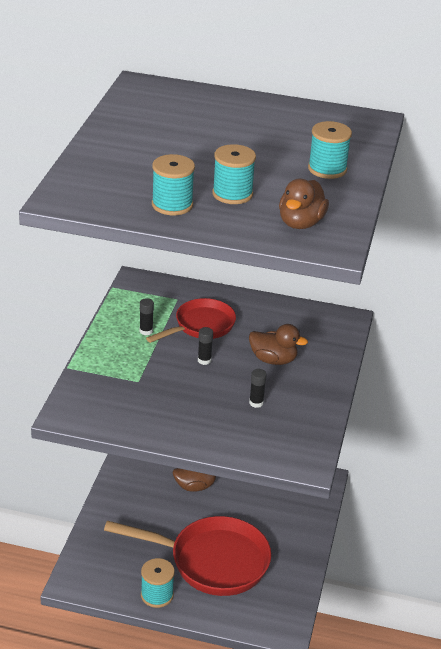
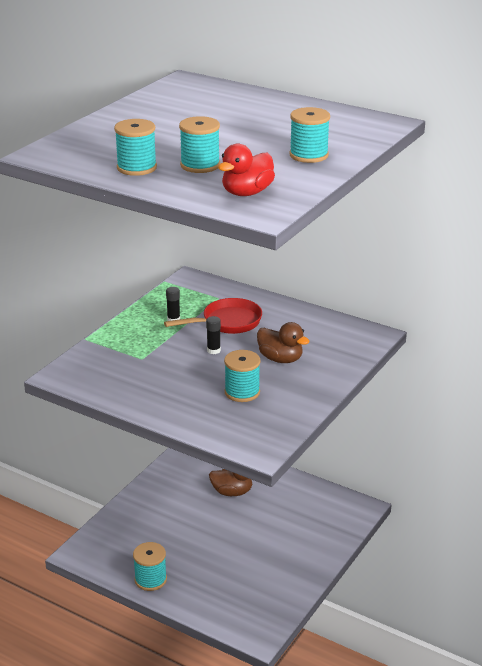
camera: 20 degrees right, 5 degrees down
red pan [104,516,271,596] -> none
black glue stick [249,369,267,408] -> turquoise spool [224,350,261,402]
brown duck [279,179,329,229] -> red duck [218,144,275,196]

